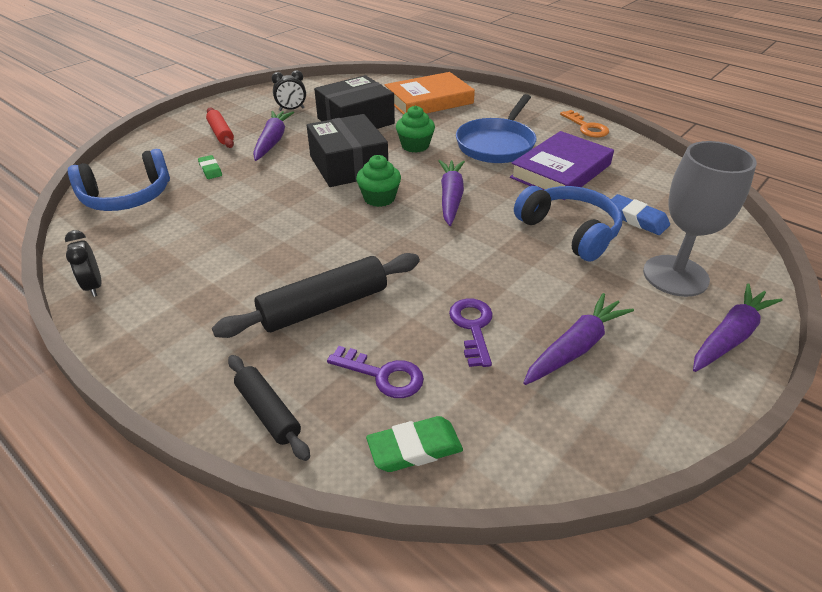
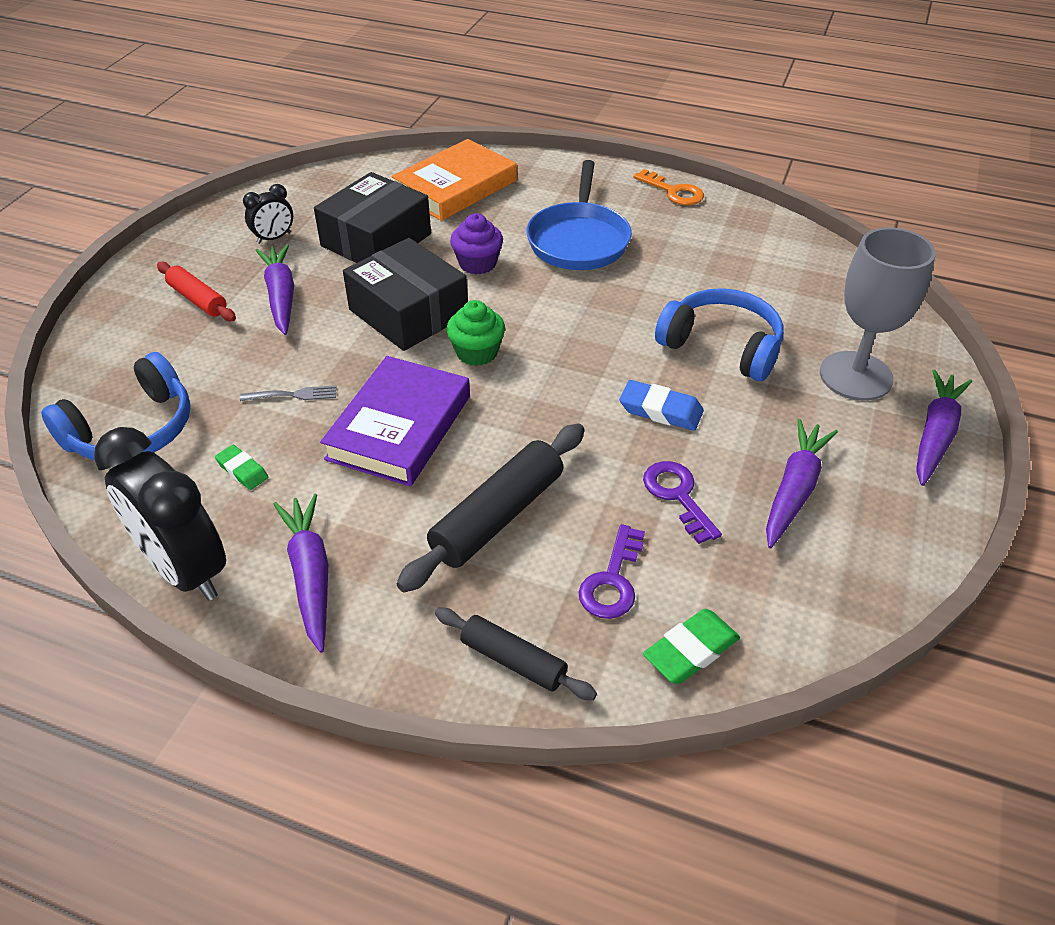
camera: 20 degrees left, 5 degrees up
black clock [65,230,101,297] -> black clock [94,427,226,601], size x2.09
green eraser [198,155,222,179] -> green eraser moved to [215,445,268,490]
purple key [327,346,424,398] -> purple key turned 105 degrees clockwise [578,524,645,619]
green cupcake [396,106,435,153] -> purple cupcake [450,213,503,275]
purple carrot [439,160,465,226] -> purple carrot moved to [273,494,328,653]
purple book [510,131,614,200] -> purple book moved to [320,356,470,487]
blue eraser [611,194,670,235] -> blue eraser moved to [619,380,704,431]
none -> grey fork [240,385,336,401]

